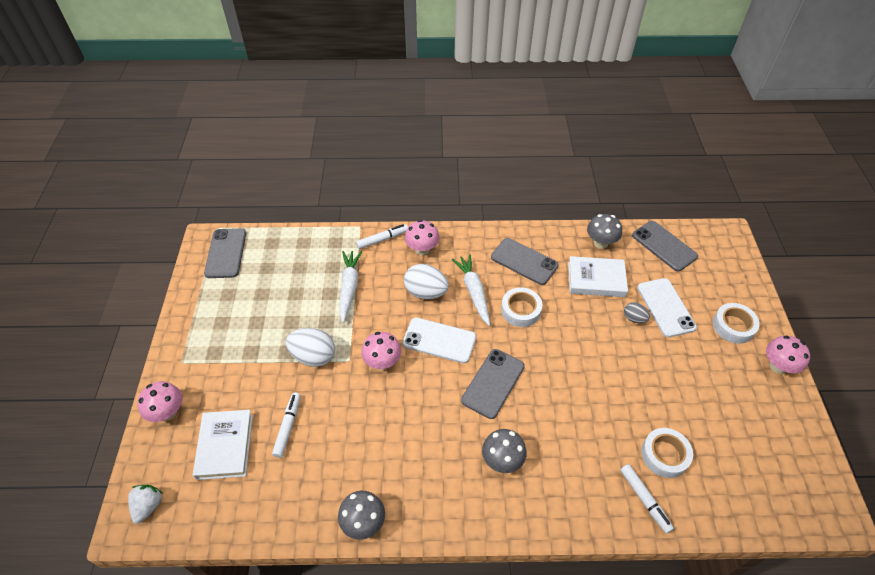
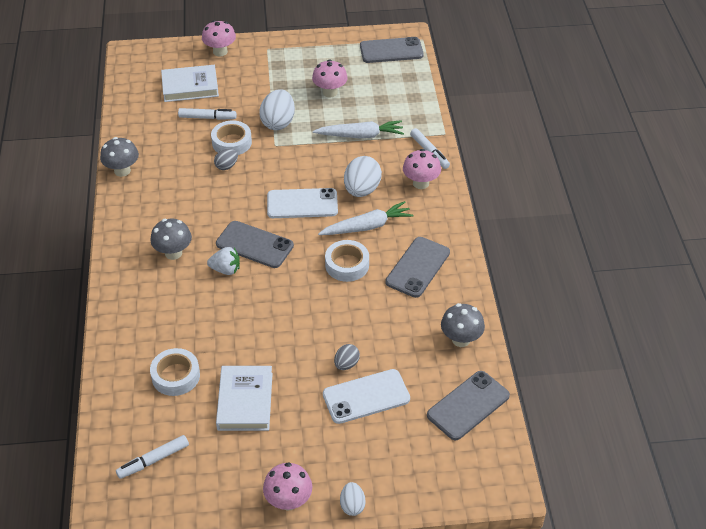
camera: 85 degrees right, 5 degrees down
white strawberry [128,485,163,524] -> white strawberry moved to [207,247,240,275]
pink mushroom [361,332,401,370] -> pink mushroom moved to [312,60,348,98]
white phone [403,317,476,363] -> white phone turned 75 degrees clockwise [267,188,338,218]
white book [568,256,628,297] -> white book moved to [216,366,273,431]
white marker [620,464,674,534] -> white marker moved to [116,435,189,479]
white tape [713,303,760,344] -> white tape moved to [211,121,252,155]
none -> grey egg [214,148,238,170]
none -> white egg [340,482,366,516]

